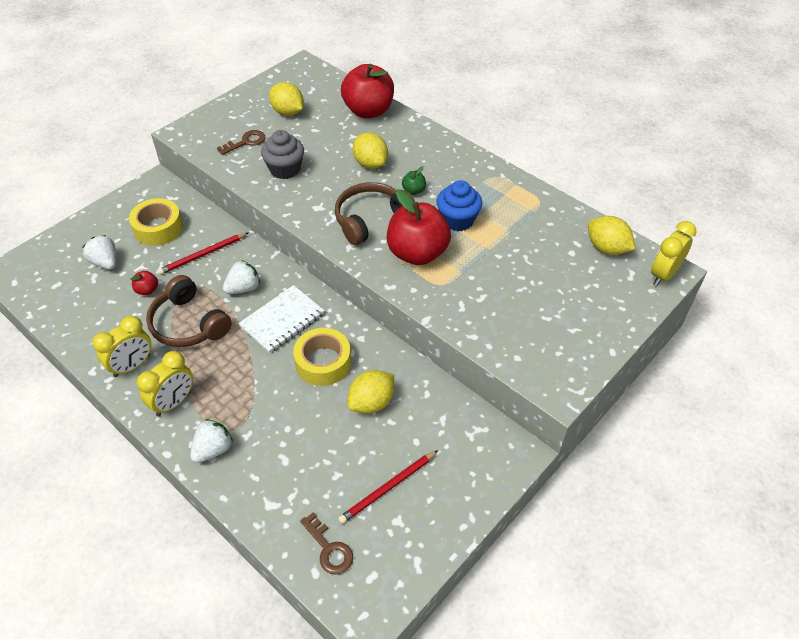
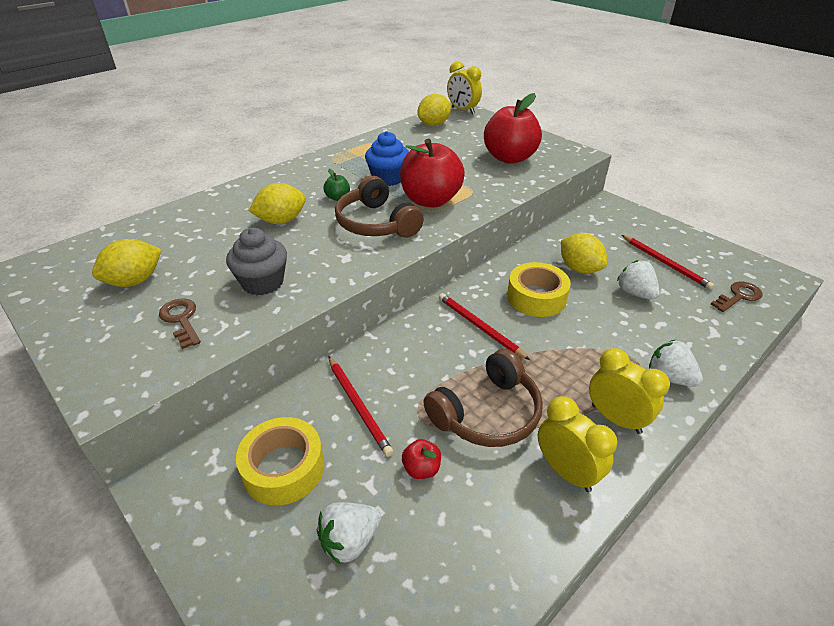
camera: 85 degrees left, 10 degrees down
white strawberry [223,260,260,294] -> white strawberry moved to [617,260,660,300]
white notebook [238,285,325,353] -> red pencil [439,293,530,360]
red apple [341,64,394,118] -> red apple moved to [484,93,542,164]

